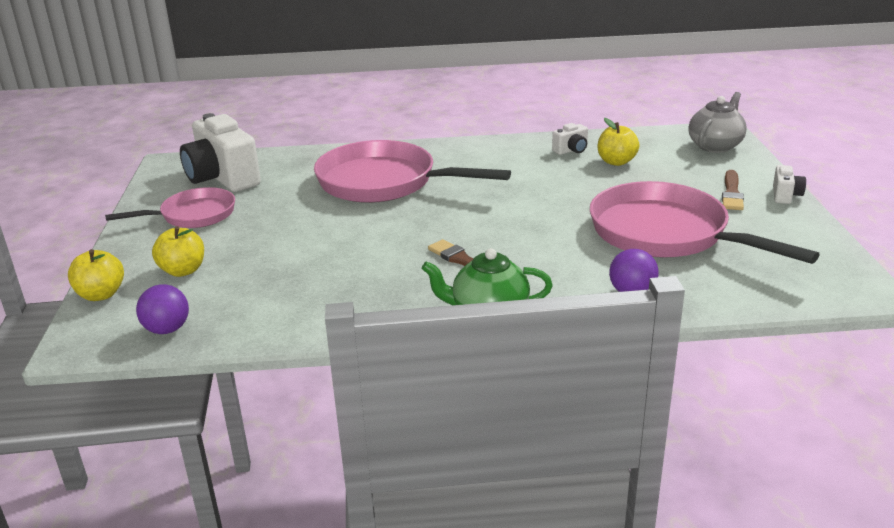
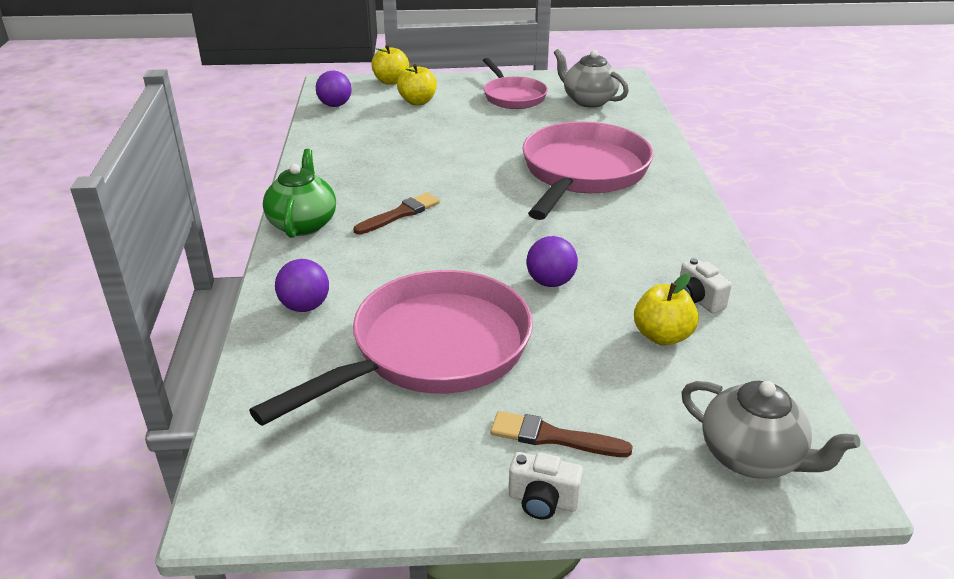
camera: 90 degrees right, 5 degrees up
white camera [180,113,261,192] -> grey teapot [554,49,629,107]
none -> purple ball [526,236,578,287]

